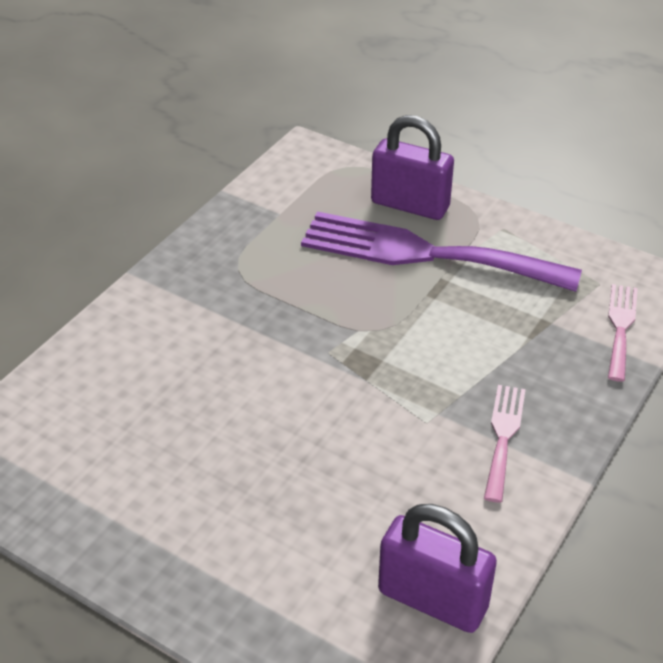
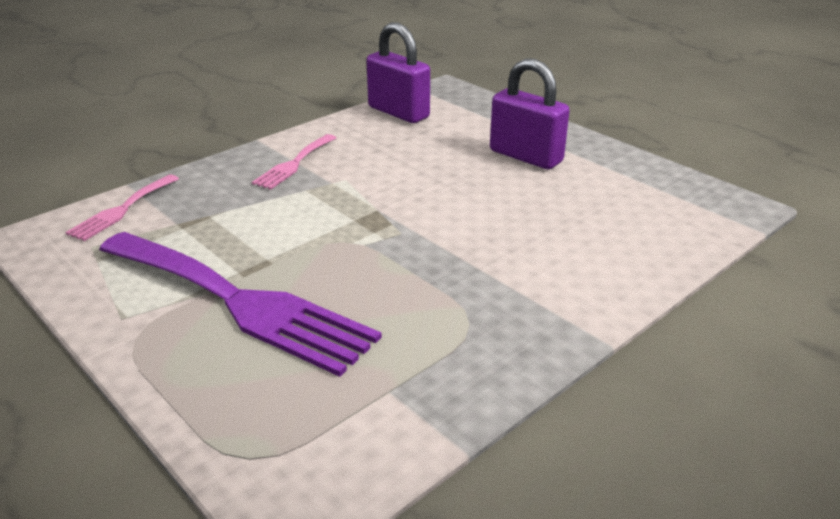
camera: 165 degrees left, 10 degrees down
purple padlock [371,115,454,220] -> purple padlock moved to [490,58,570,169]

